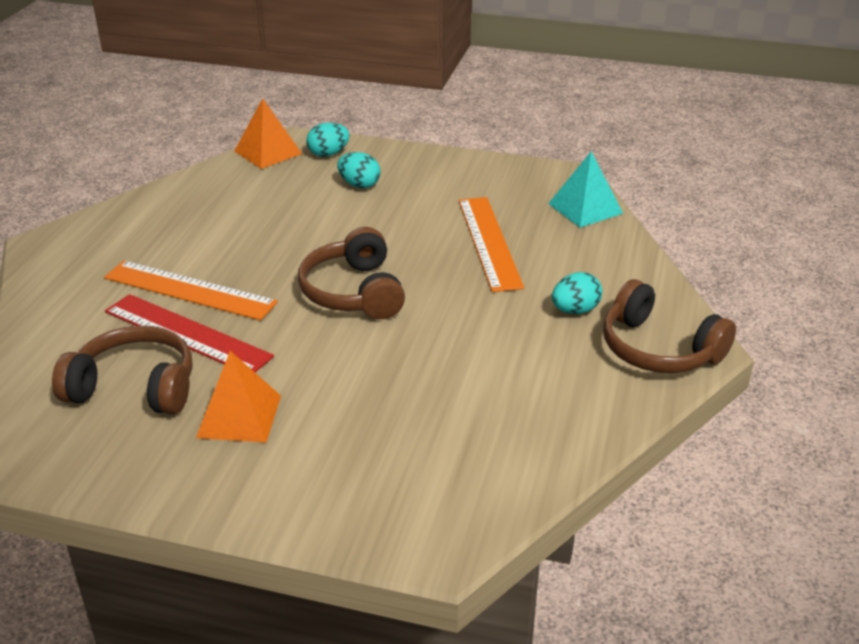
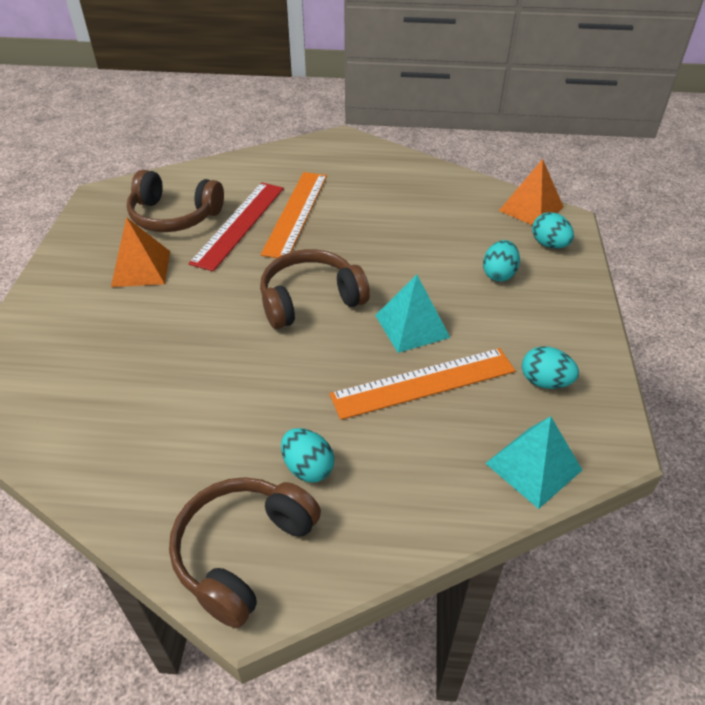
camera: 80 degrees right, 10 degrees up
brown headphones [52,326,192,415] -> brown headphones turned 105 degrees clockwise [127,170,224,232]
none -> turquoise pyramid [375,274,450,353]
none -> turquoise egg [522,346,579,389]

